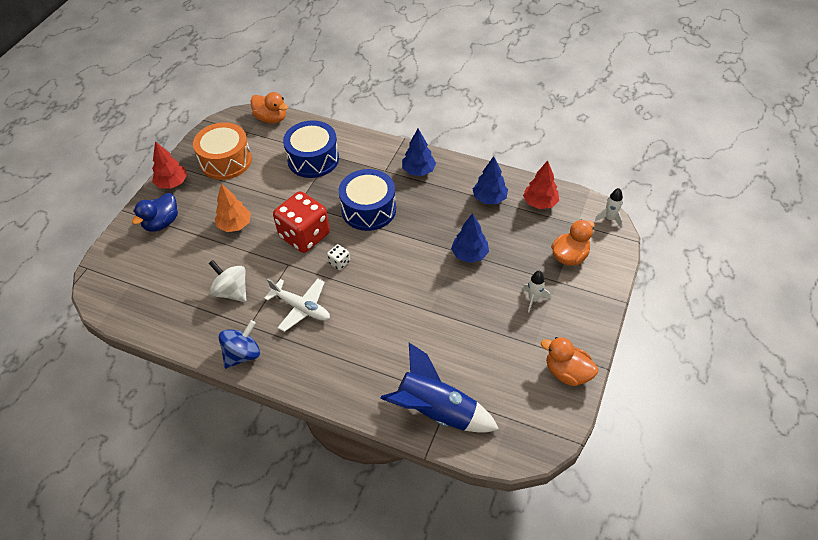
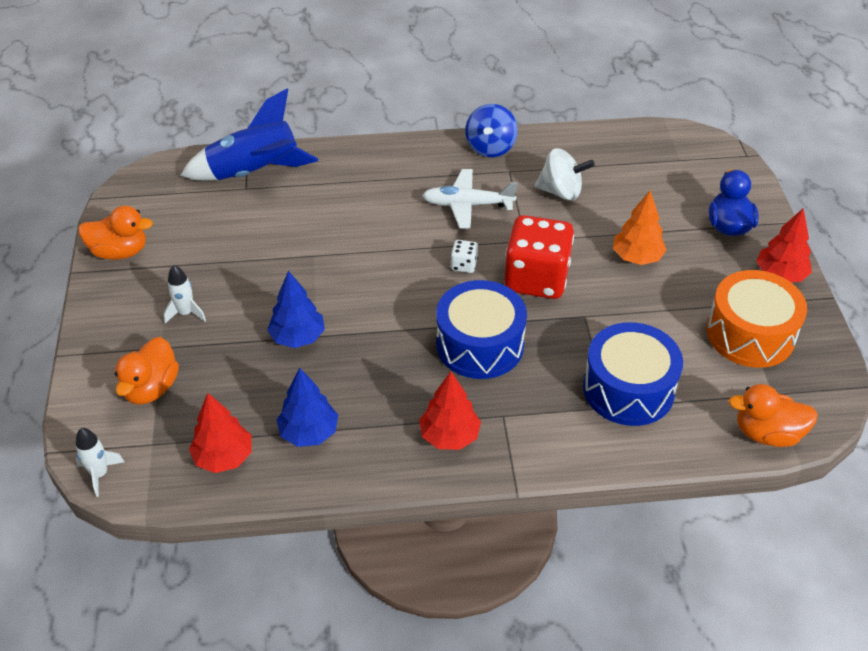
camera: 150 degrees right, 5 degrees down
blue tree [402,129,436,176] -> red tree [419,372,481,450]

